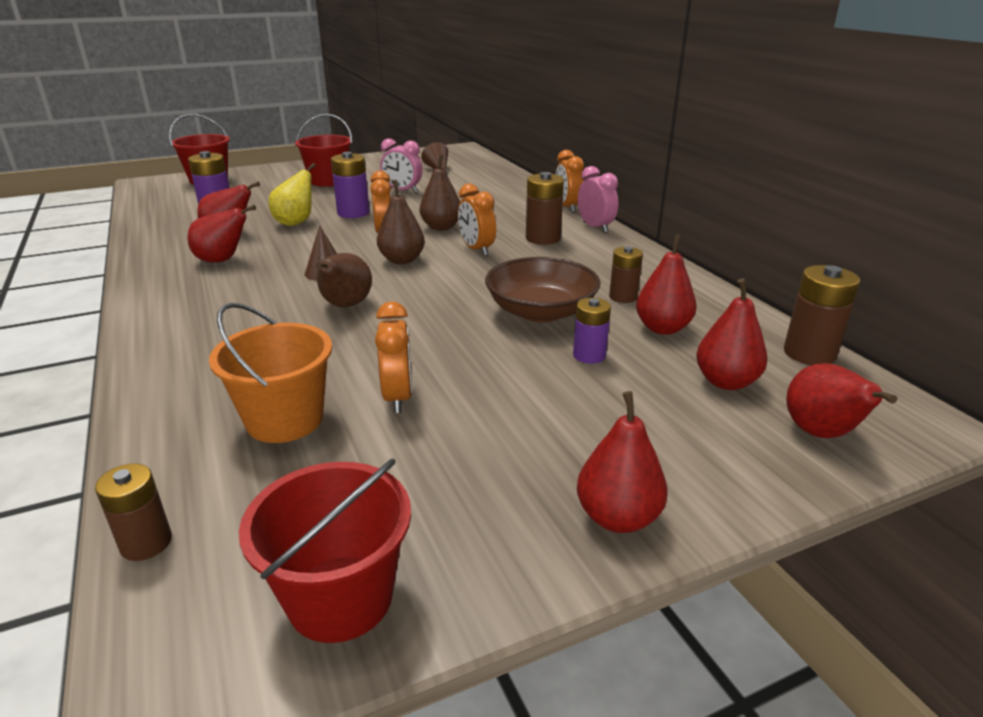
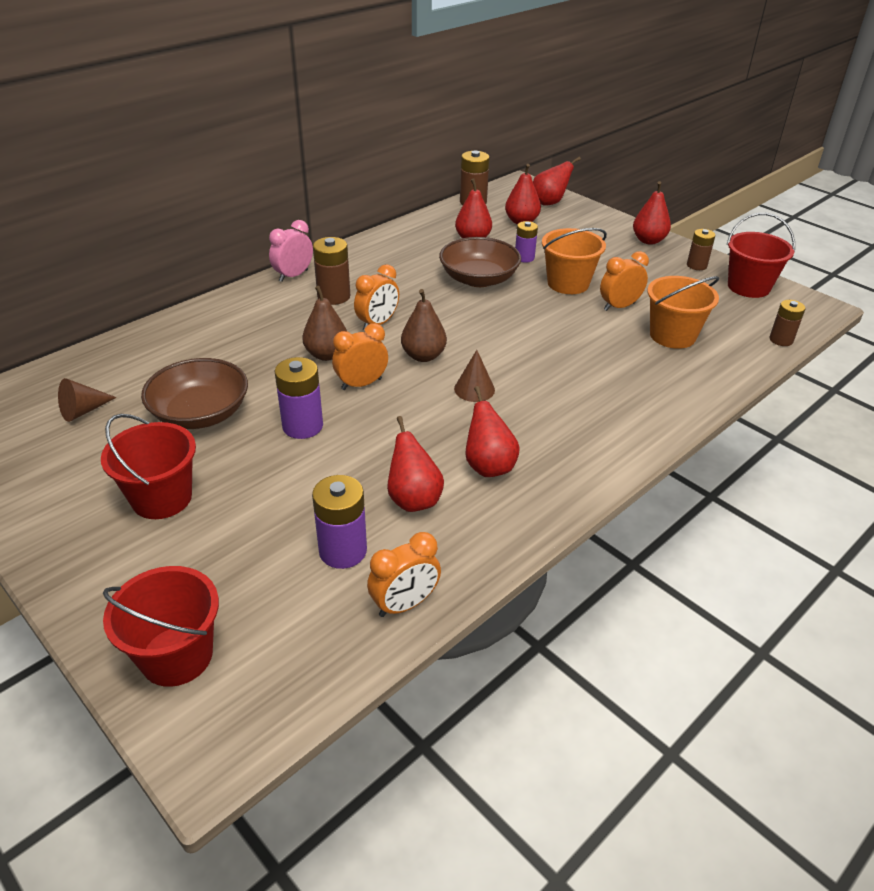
camera: 110 degrees left, 10 degrees up
yellow pear [268,163,316,226] -> none
brown pear [316,253,372,307] -> none
pink clock [380,138,423,193] -> brown bowl [141,358,248,429]
orange clock [556,150,584,212] -> orange clock moved to [367,532,441,617]
brown battery [609,246,643,303] -> brown battery moved to [687,229,715,270]
none -> orange bucket [542,228,607,294]

